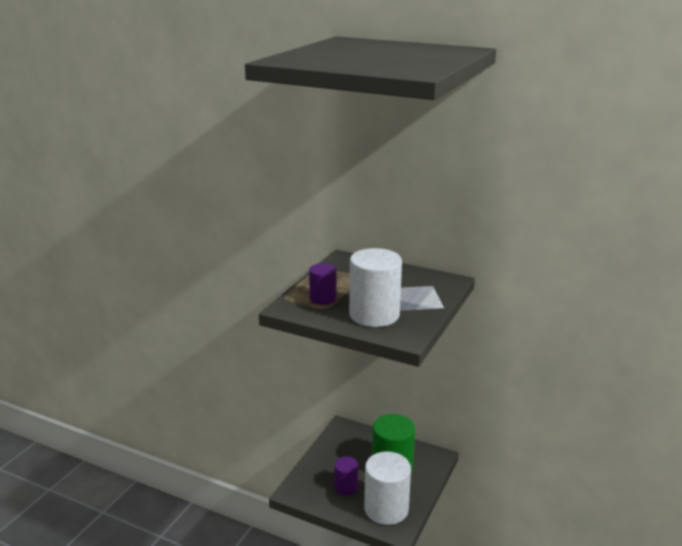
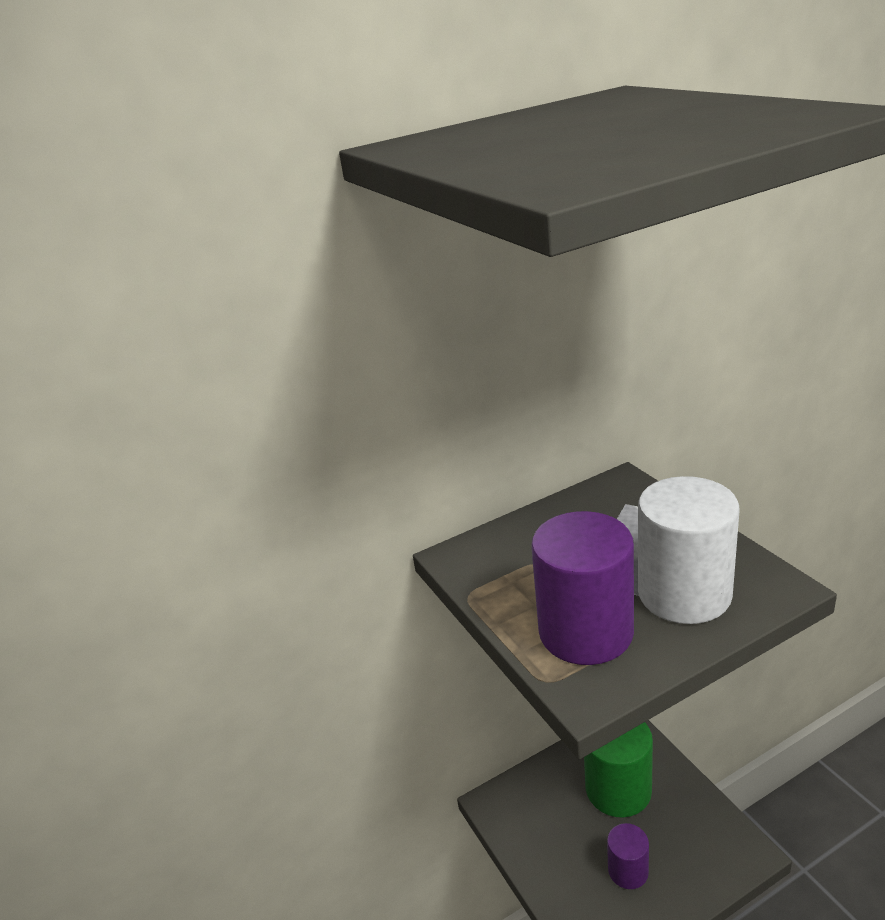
camera: 50 degrees left, 5 degrees up
purple cylinder [309,263,337,305] -> purple cylinder [531,511,634,665], size x1.80
white cylinder [364,452,411,525] -> none

